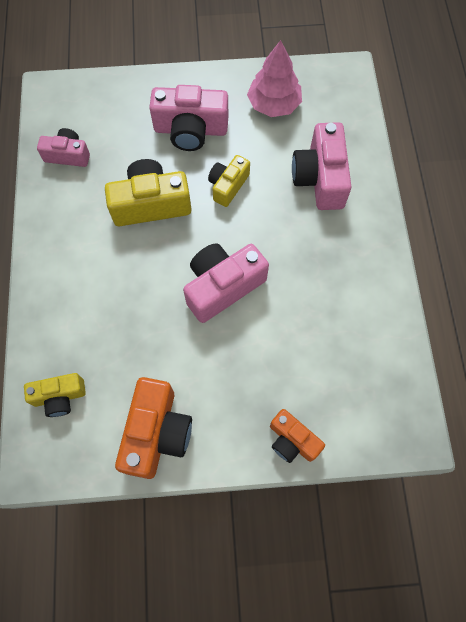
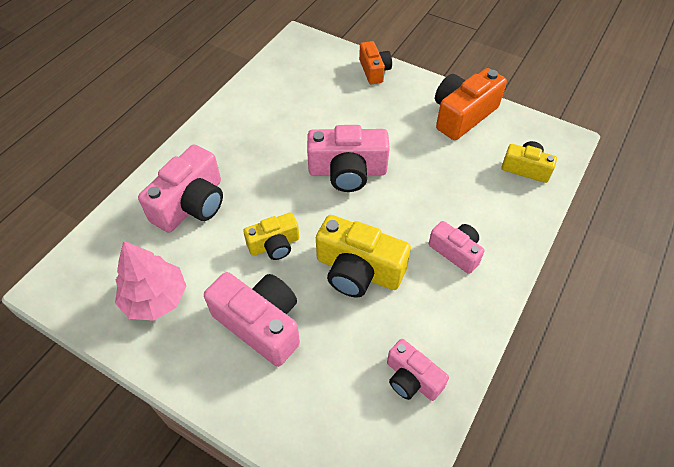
camera: 145 degrees left, 15 degrees down
none -> pink camera [429,221,485,274]

